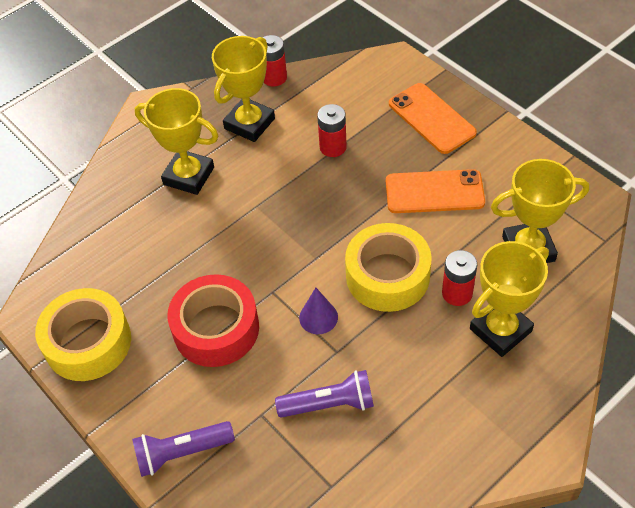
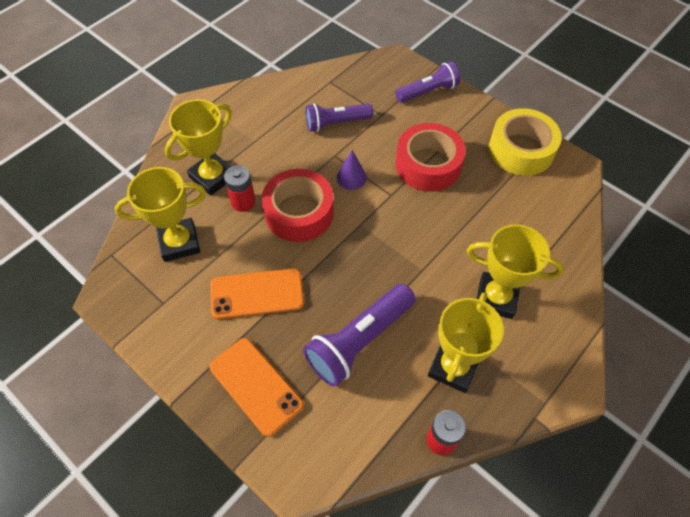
camera: 170 degrees right, 5 degrees up
red battery [317,104,347,157] -> purple flashlight [303,284,416,387]
yellow tape [345,223,432,312] -> red tape [262,169,334,242]

